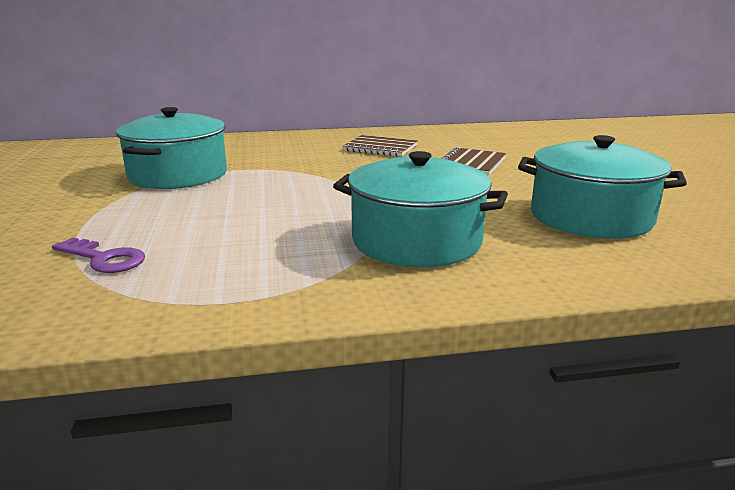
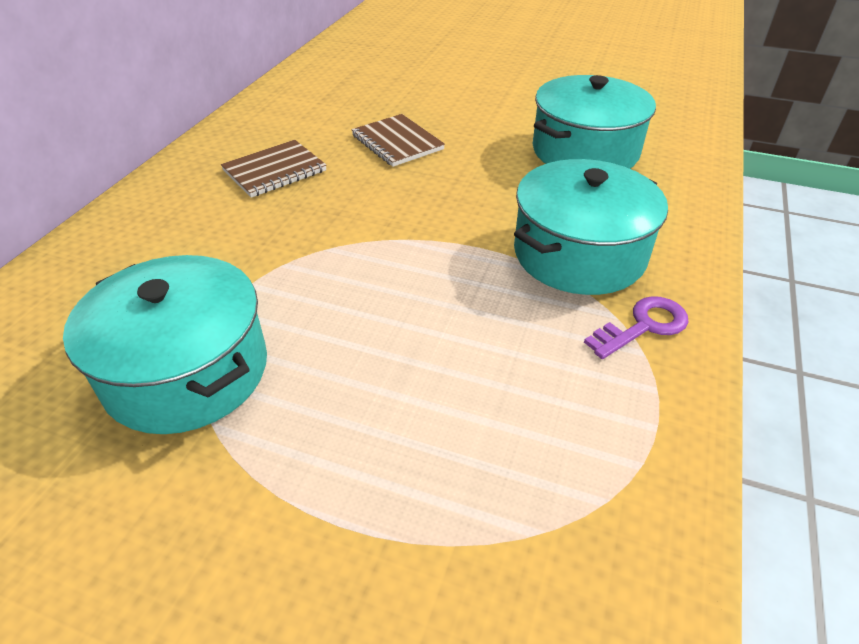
camera: 60 degrees left, 20 degrees up
purple key [52,237,145,273] -> purple key moved to [584,296,689,359]

